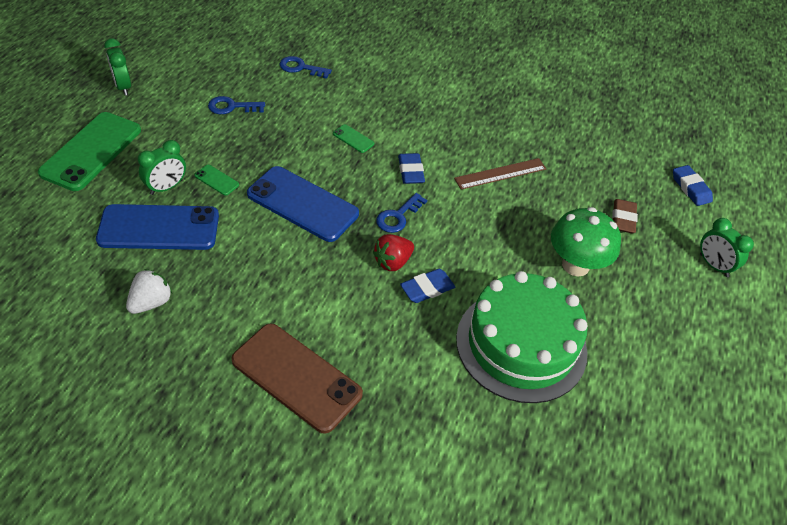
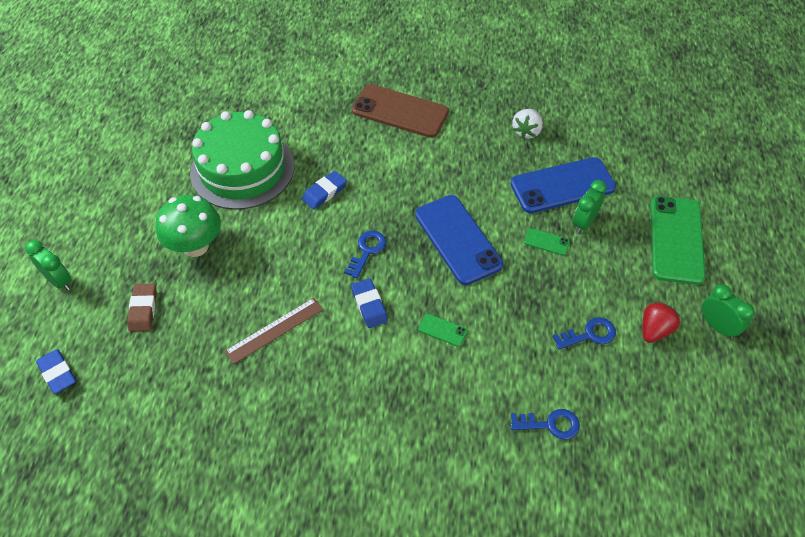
camera: 170 degrees right, 5 degrees up
blue phone [247,166,359,242] -> blue phone turned 45 degrees clockwise [415,195,503,285]
red strawberry [373,234,414,271] -> red strawberry moved to [643,301,680,343]

